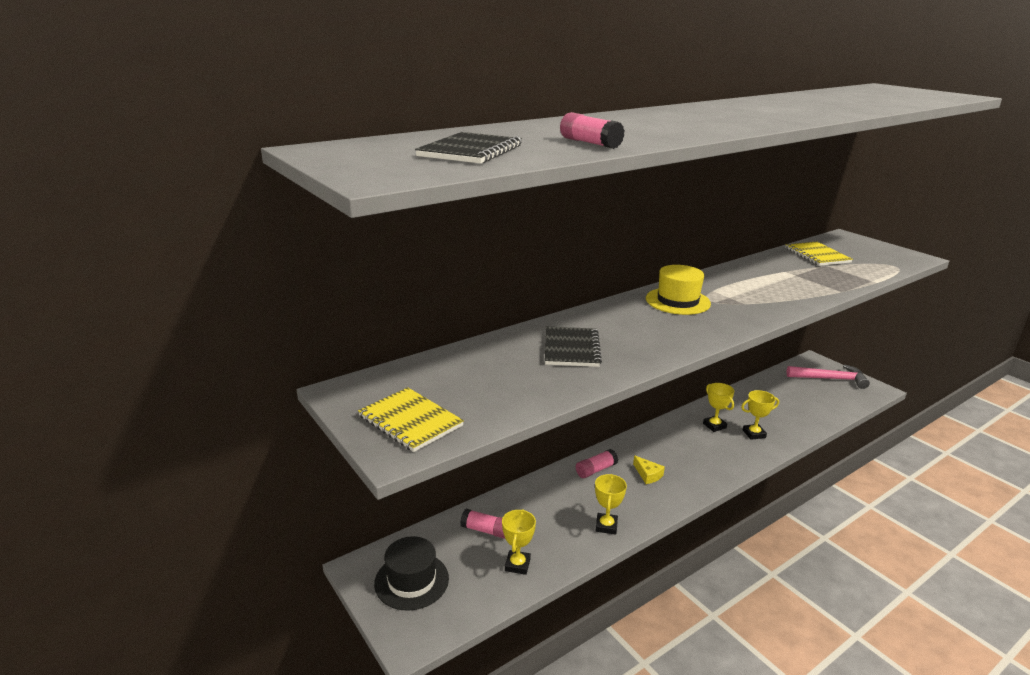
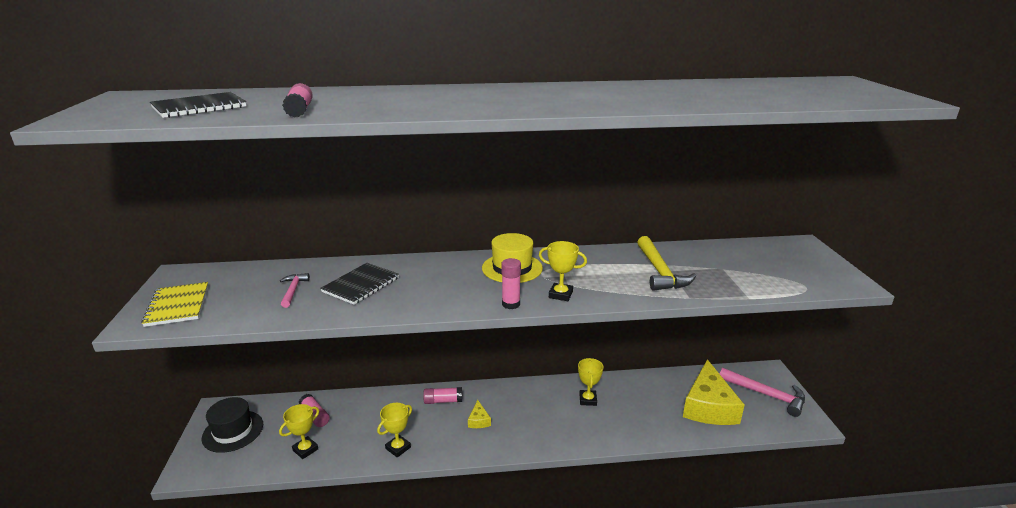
camera: 30 degrees right, 0 degrees up
yellow trophy [741,390,779,440] -> yellow trophy moved to [539,241,587,301]
yellow notebook [785,242,853,266] -> none
none -> pink hammer [280,273,310,308]
none -> pink glue stick [501,258,521,309]
none -> yellow hammer [637,236,696,291]
none -> yellow cheese [683,359,745,425]

